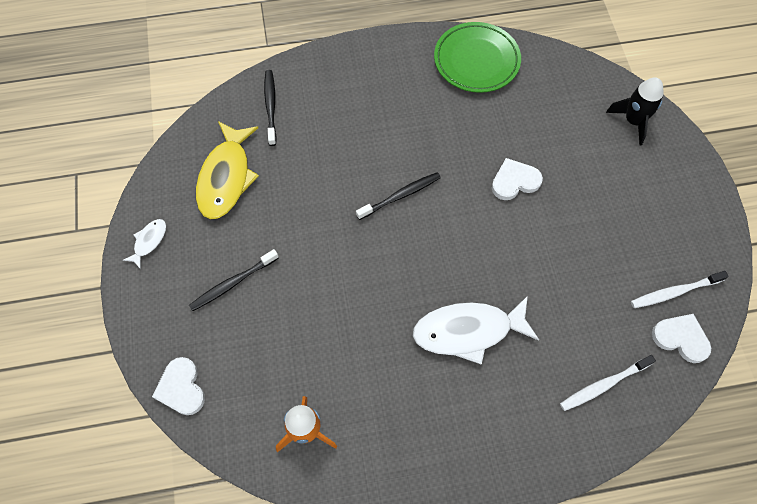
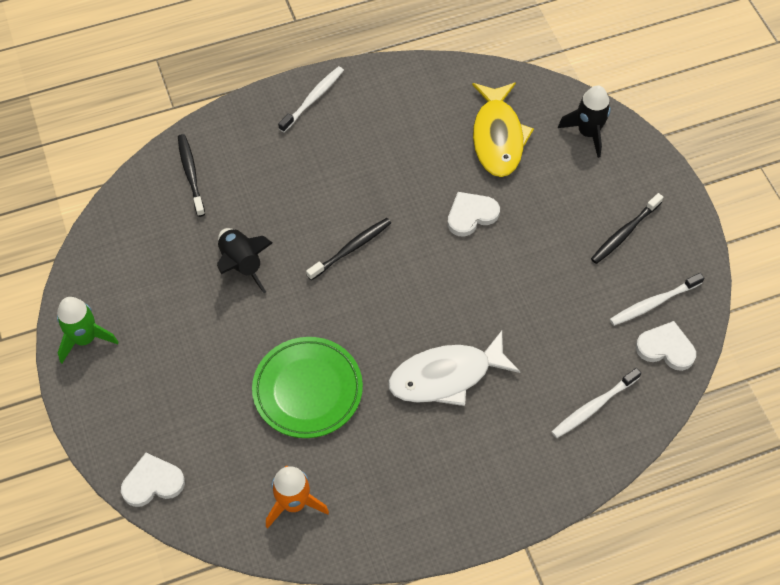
camera: 10 degrees left, 5 degrees down
white fish [123,219,166,269] -> green rocket [57,297,119,363]
white heart [152,357,205,415] -> white heart turned 105 degrees clockwise [121,453,185,507]
black toothbrush [189,249,279,311] -> black toothbrush moved to [591,193,663,264]
yellow fish [196,121,259,220] -> yellow fish moved to [472,82,534,177]
green plate [434,22,521,93] -> green plate moved to [252,337,363,438]
none -> black rocket [217,228,272,293]
none -> white toothbrush [278,66,344,132]

